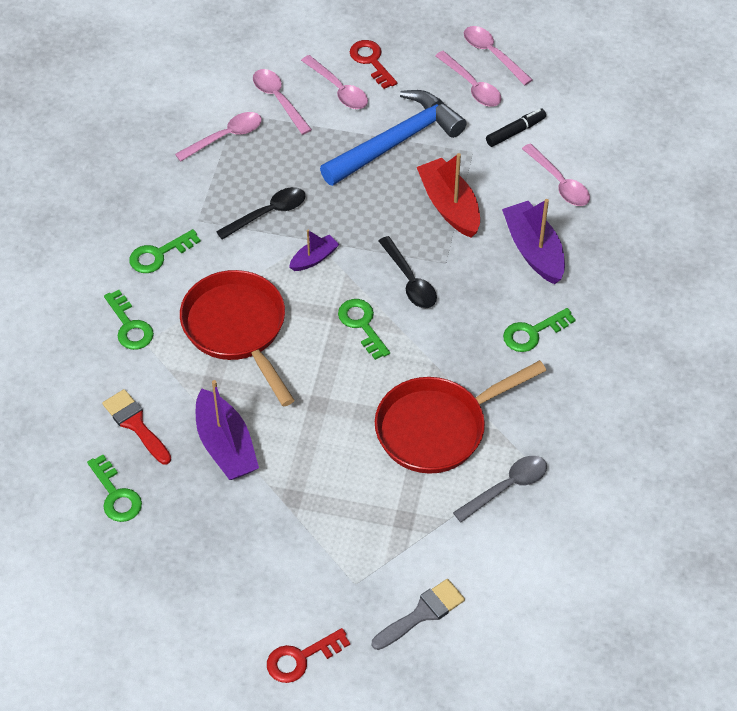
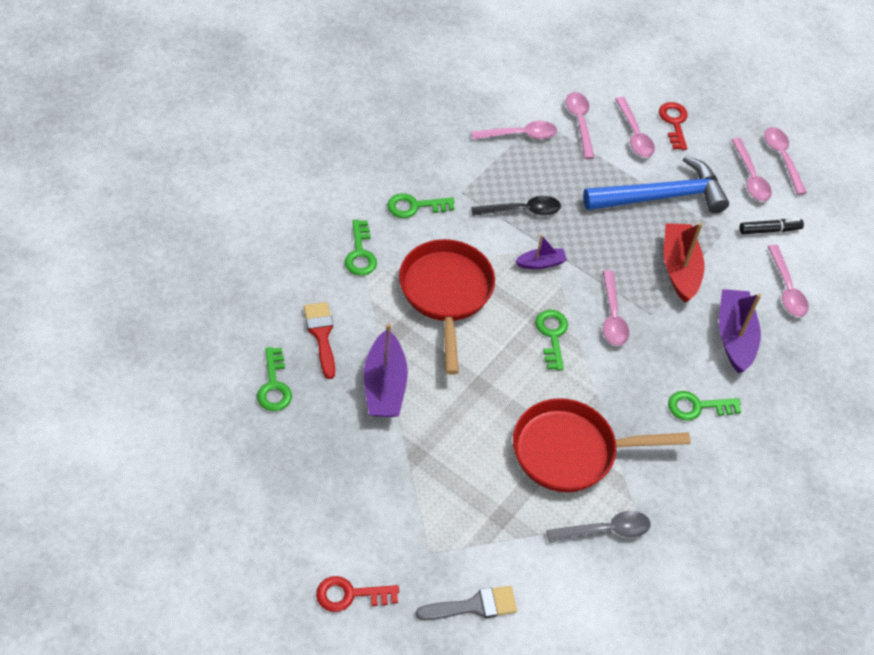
camera: 20 degrees right, 0 degrees up
black spoon [379,236,437,308] -> pink spoon [603,270,629,346]

